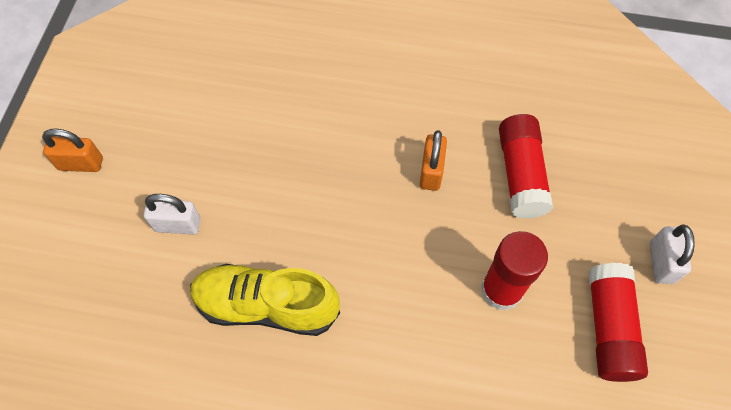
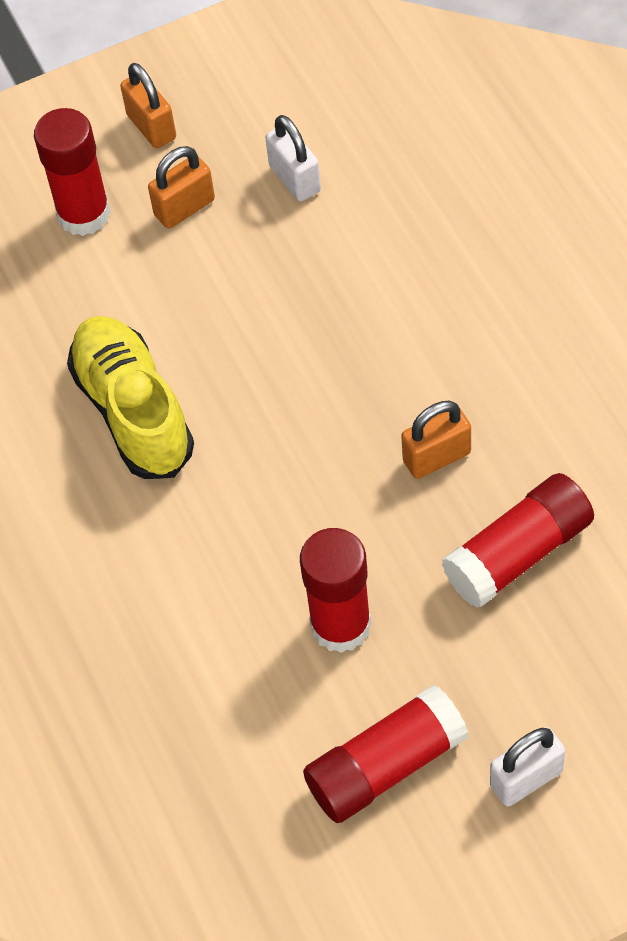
camera: 60 degrees right, 5 degrees down
white padlock [144,194,201,234] -> white padlock moved to [265,115,321,201]
none -> red glue stick [34,108,111,236]
none -> orange padlock [148,146,215,228]

